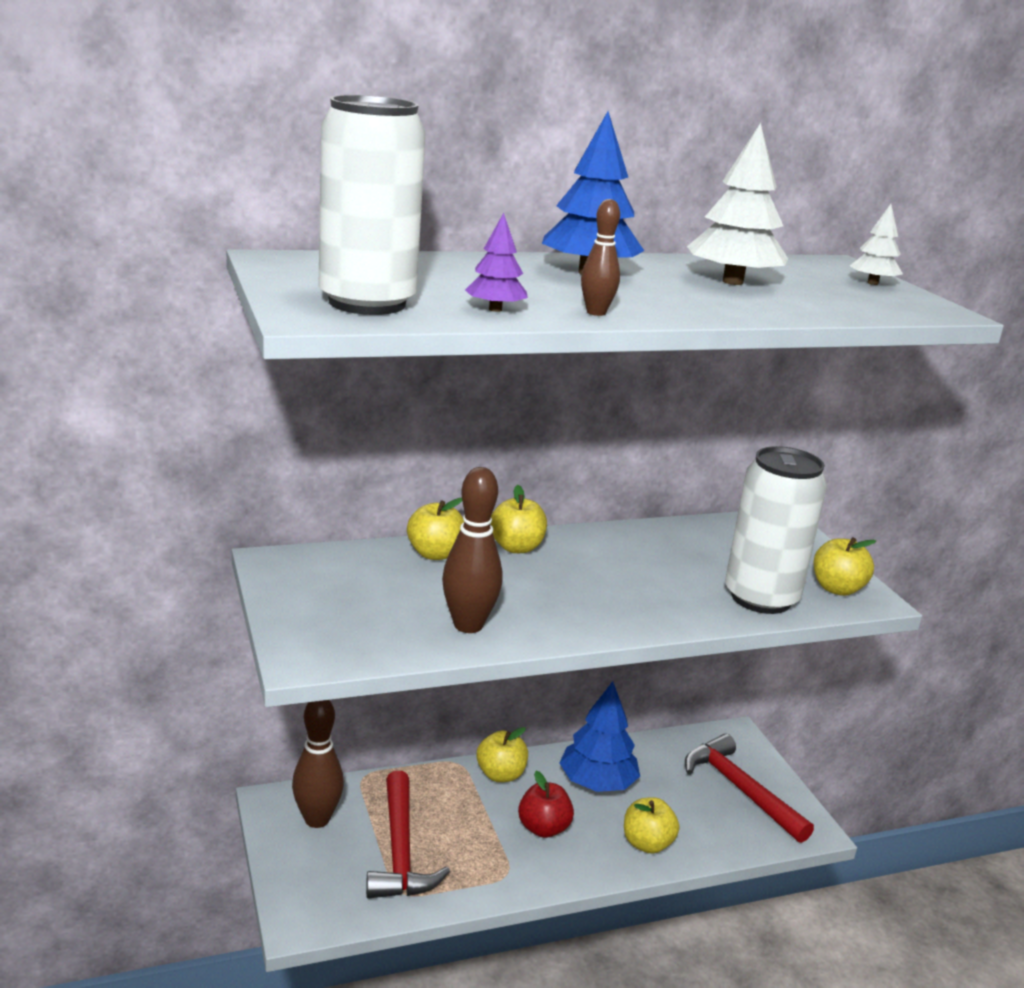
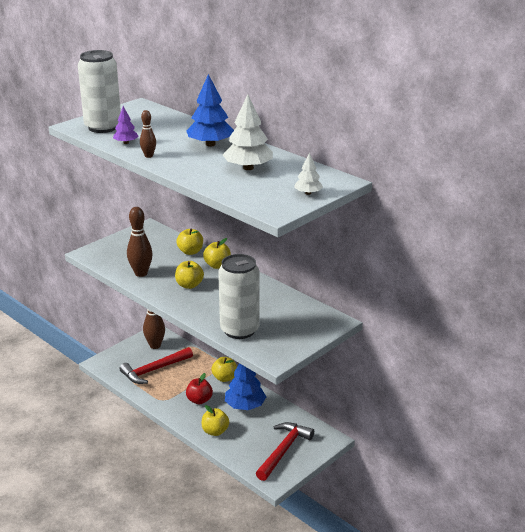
camera: 65 degrees right, 5 degrees up
yellow apple [814,537,876,596] -> yellow apple moved to [175,261,204,289]

